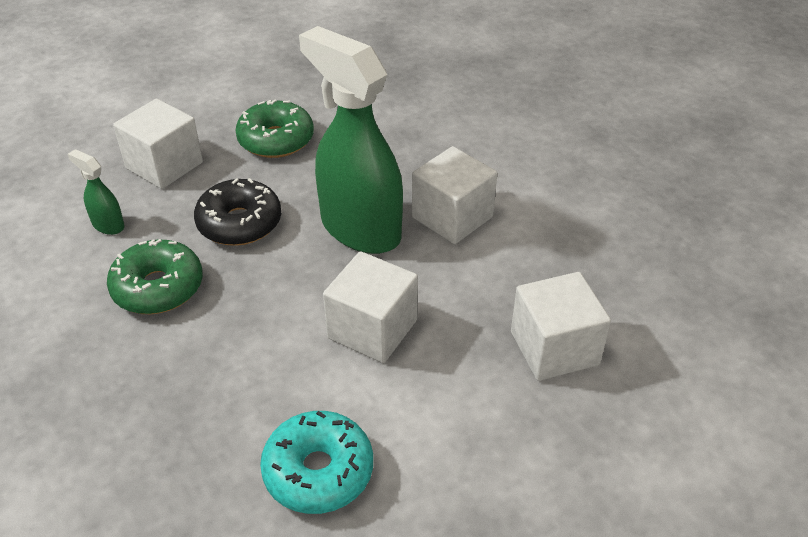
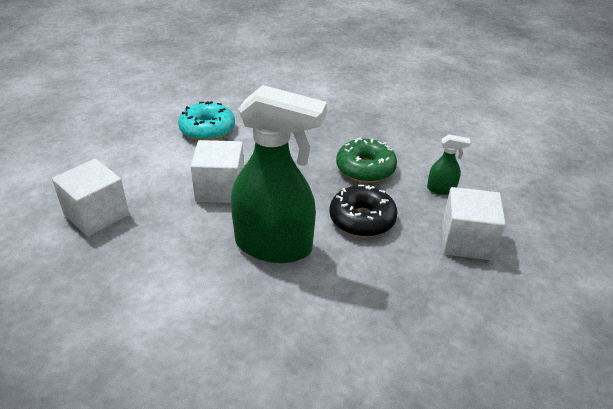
camera: 150 degrees right, 5 degrees down
green donut [235,99,314,158] -> none
white cube [412,146,497,244] -> none

